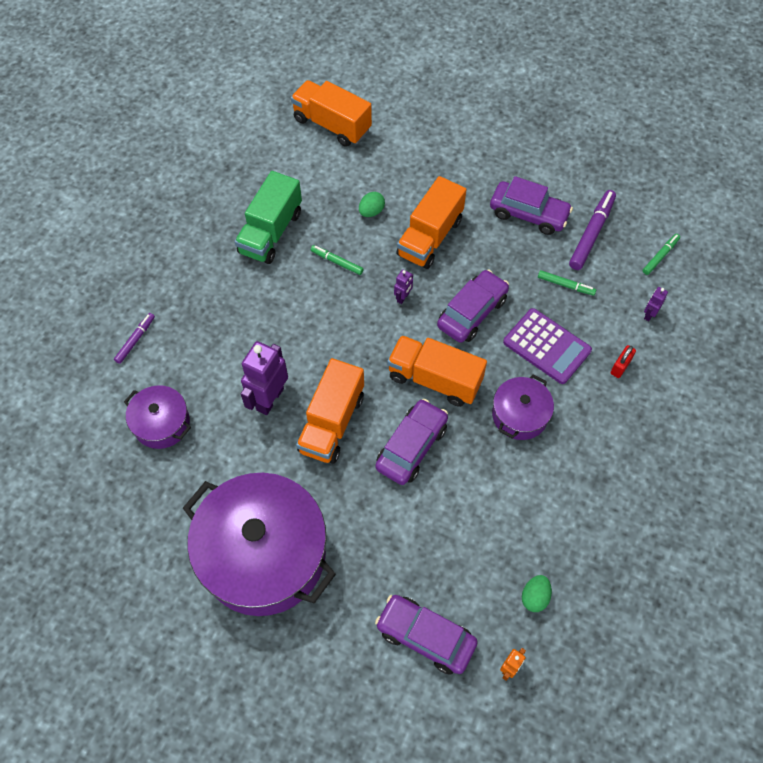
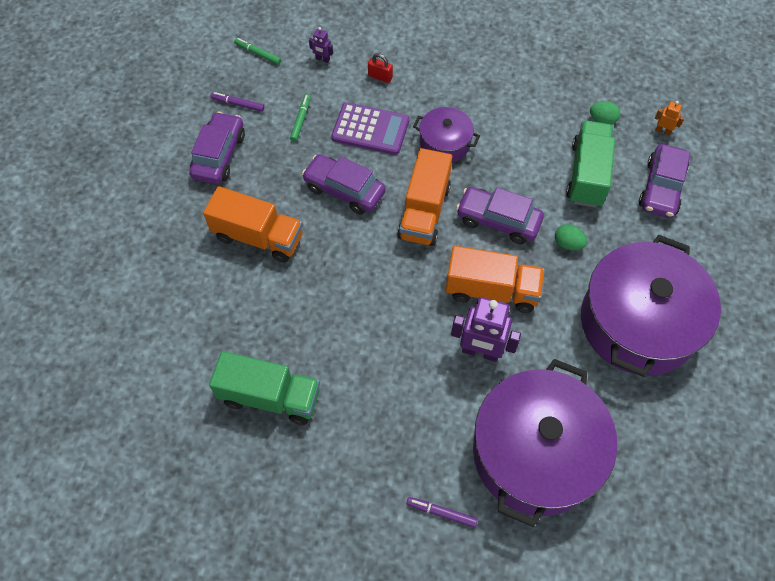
camera: 100 degrees left, 0 degrees up
purple pot [124,385,191,449] -> purple pot [473,359,617,527], size x2.06
orange truck [291,80,372,147] -> none
green marker [311,245,364,275] -> none
green egg [359,192,385,217] -> green egg moved to [555,224,588,250]
purple robot [394,269,413,304] -> none
purple calculator [503,308,592,384] -> purple calculator turned 75 degrees clockwise [331,102,409,155]
purple marker [569,190,616,270] -> purple marker [210,92,264,112], size x0.57
none -> green truck [566,121,615,208]

